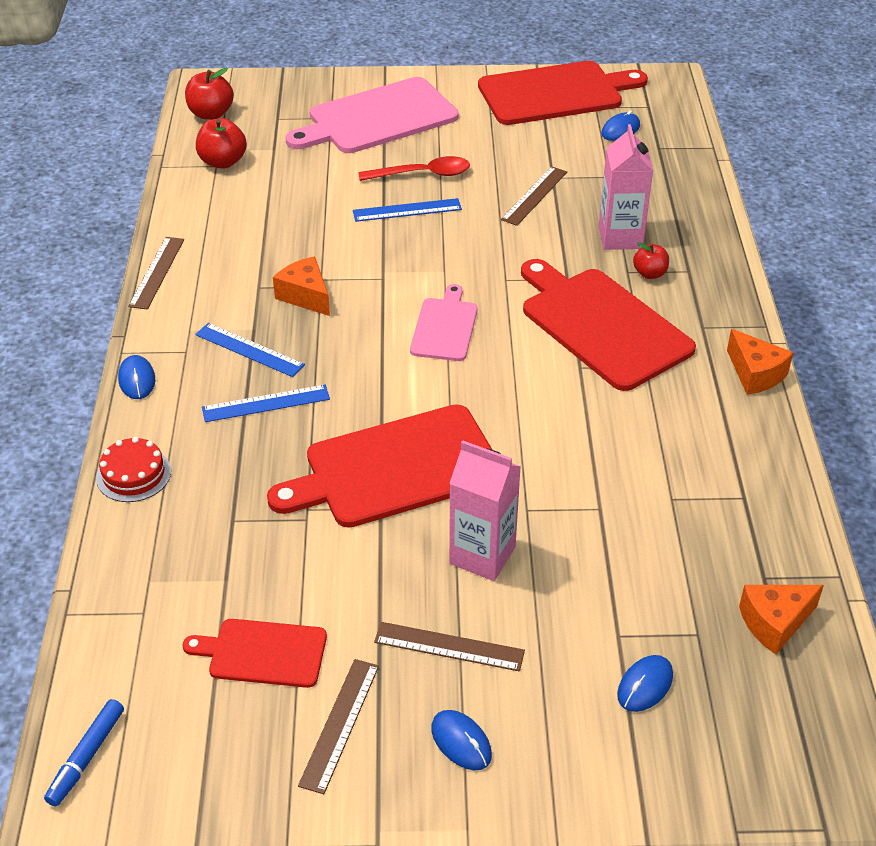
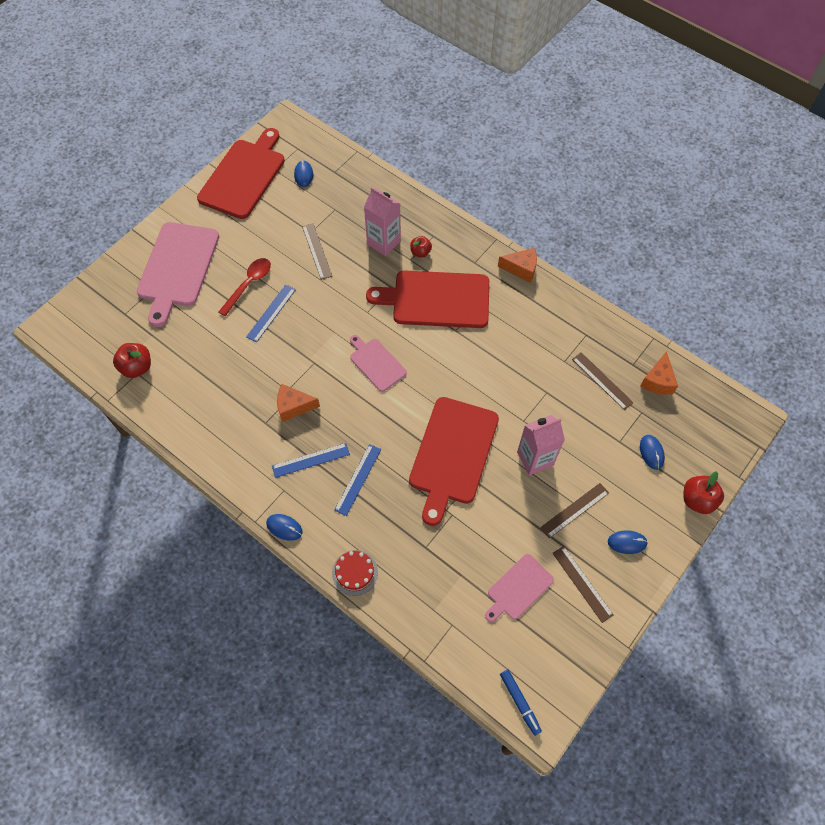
camera: 50 degrees left, 20 degrees up
brown ruler [128,237,184,310] -> brown ruler moved to [572,352,634,410]
red cutting board [183,619,327,688] -> pink cutting board [485,554,554,622]
red apple [185,68,234,120] -> red apple moved to [683,471,724,514]

